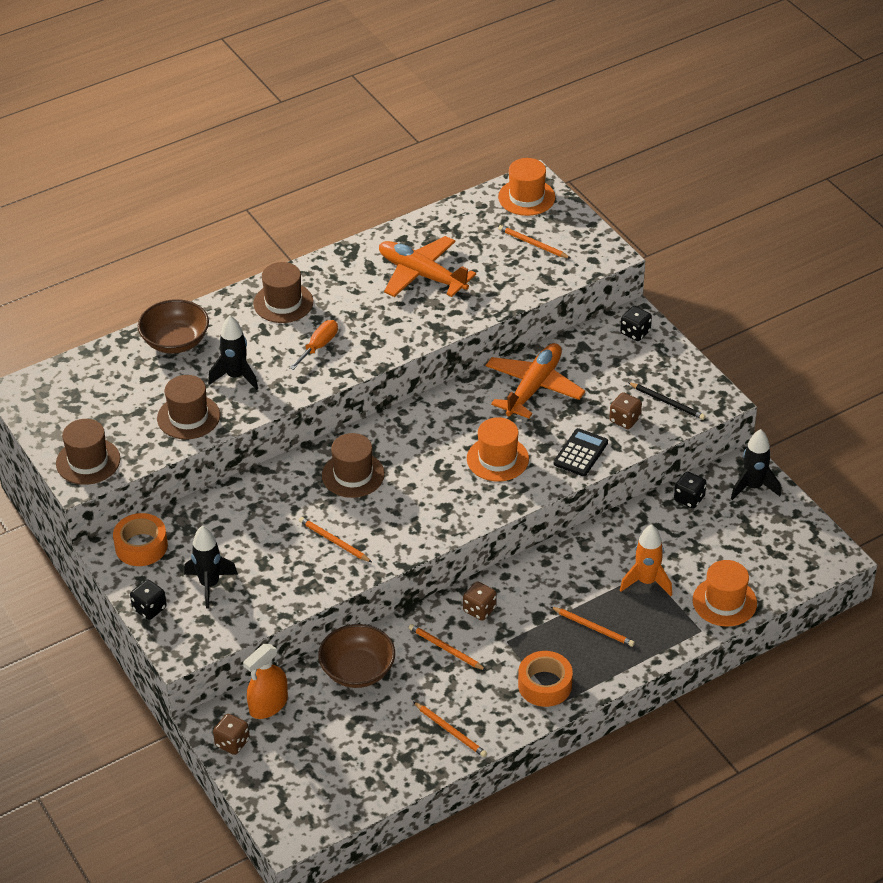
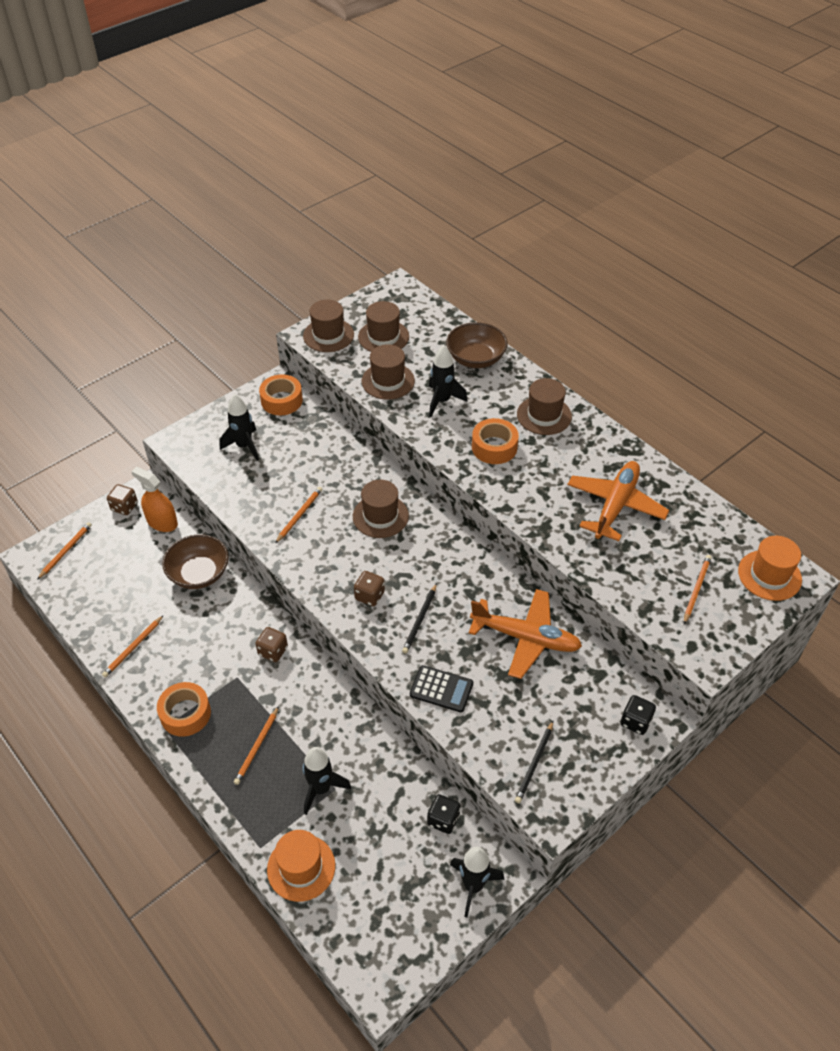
camera: 80 degrees right, 5 degrees up
black dice [130,579,167,620] -> none
orange screwdriver [289,320,338,370] -> orange tape [472,418,519,464]
orange pencil [409,624,487,671] -> orange pencil moved to [37,522,92,580]
orange hat [467,417,529,482] -> black pencil [402,583,437,654]
brown dice [609,392,642,429] -> brown dice moved to [354,571,385,606]
orange rocket [620,524,672,596] -> black rocket [302,747,351,815]
none -> brown hat [358,301,409,352]

